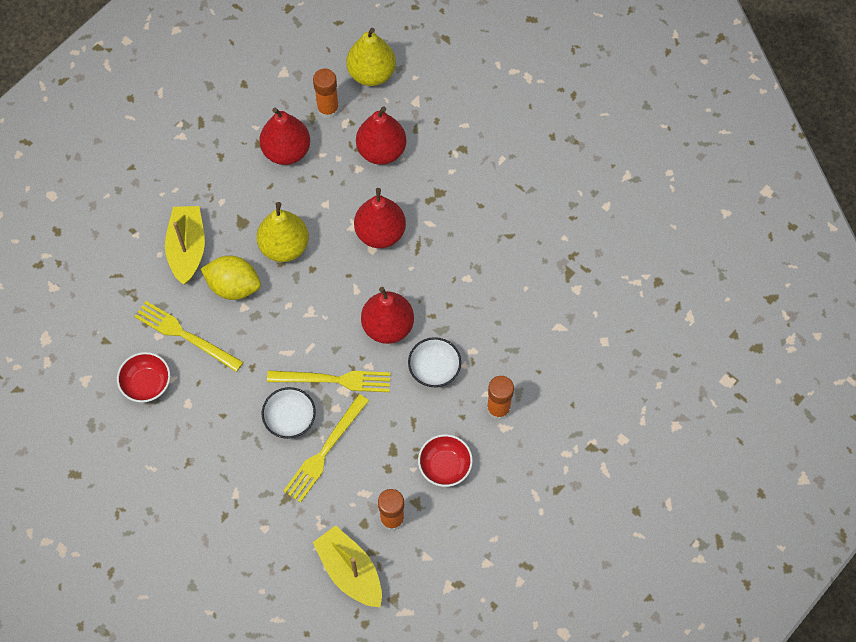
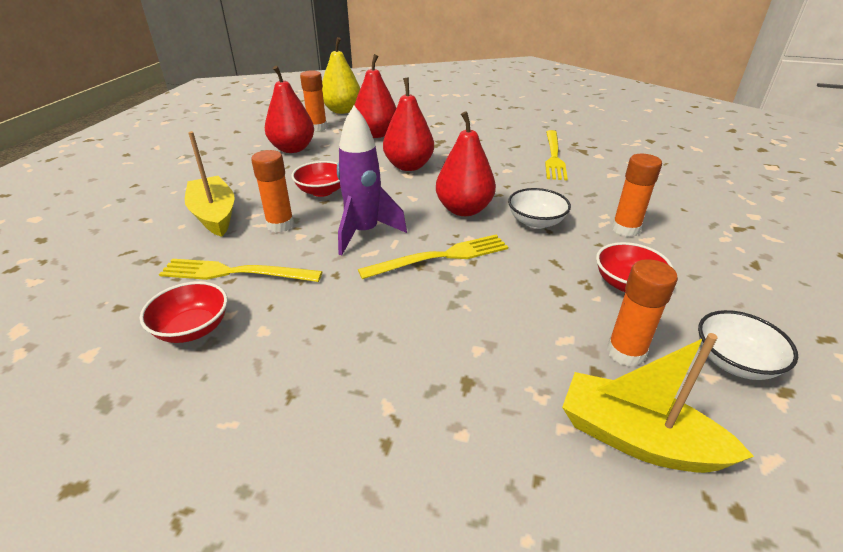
camera: 25 degrees left, 30 degrees down
yellow lemon [201,256,261,300] -> orange glue stick [251,150,294,232]
yellow pear [257,202,309,262] -> red bowl [292,161,341,197]
white bowl [262,387,316,439] -> white bowl moved to [698,310,798,380]
yellow fork [284,394,369,503] -> yellow fork moved to [545,130,568,180]
none -> purple rocket [337,106,407,255]

